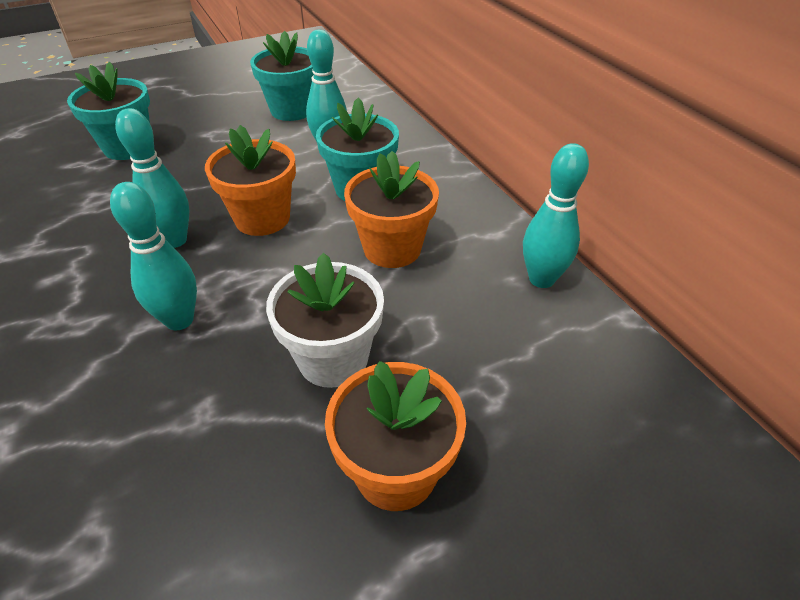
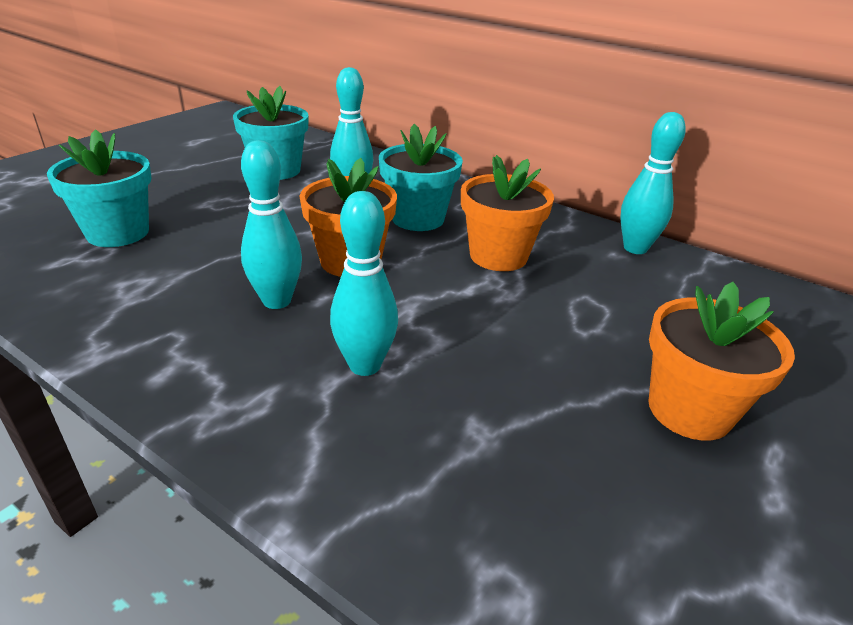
camera: 30 degrees left, 10 degrees down
white flower pot [266,252,384,388] -> none

